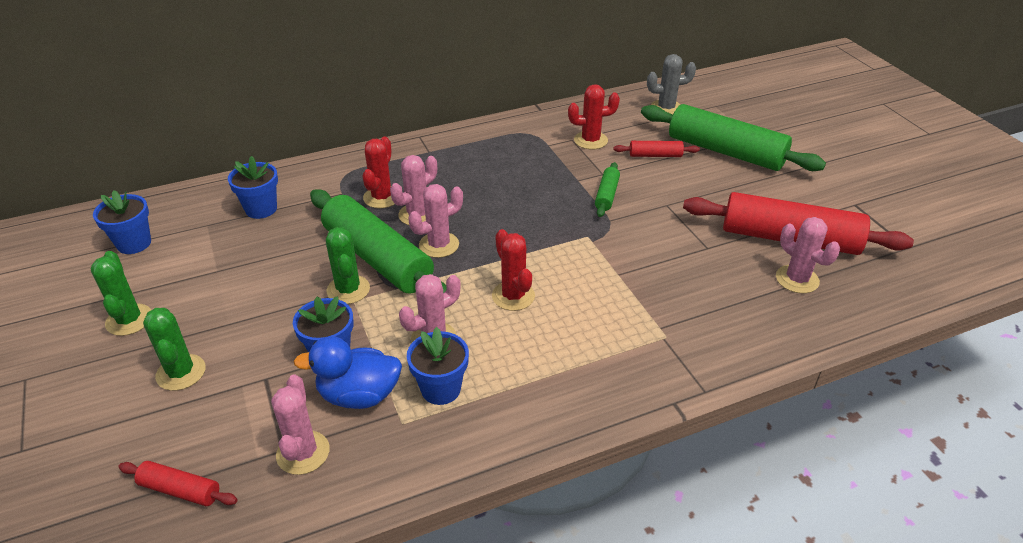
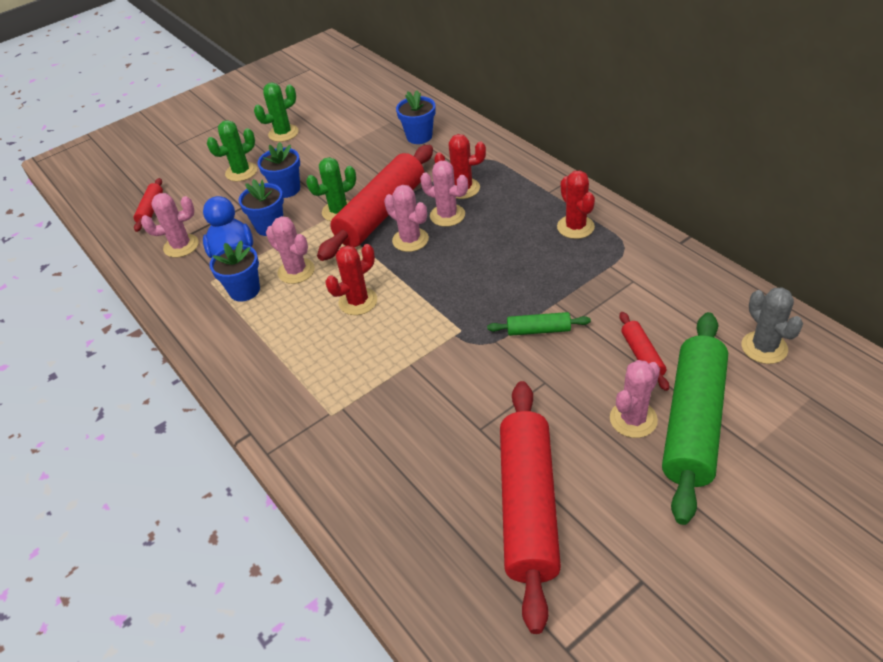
camera: 80 degrees right, 5 degrees up
blue flower pot [93,190,151,254] -> blue flower pot moved to [258,142,300,198]
green rolling pin [310,189,446,294] -> red rolling pin [317,145,433,261]
red cactus [568,84,620,149] -> red cactus moved to [557,171,595,239]
pink cactus [776,217,840,293] -> pink cactus moved to [610,360,660,438]

